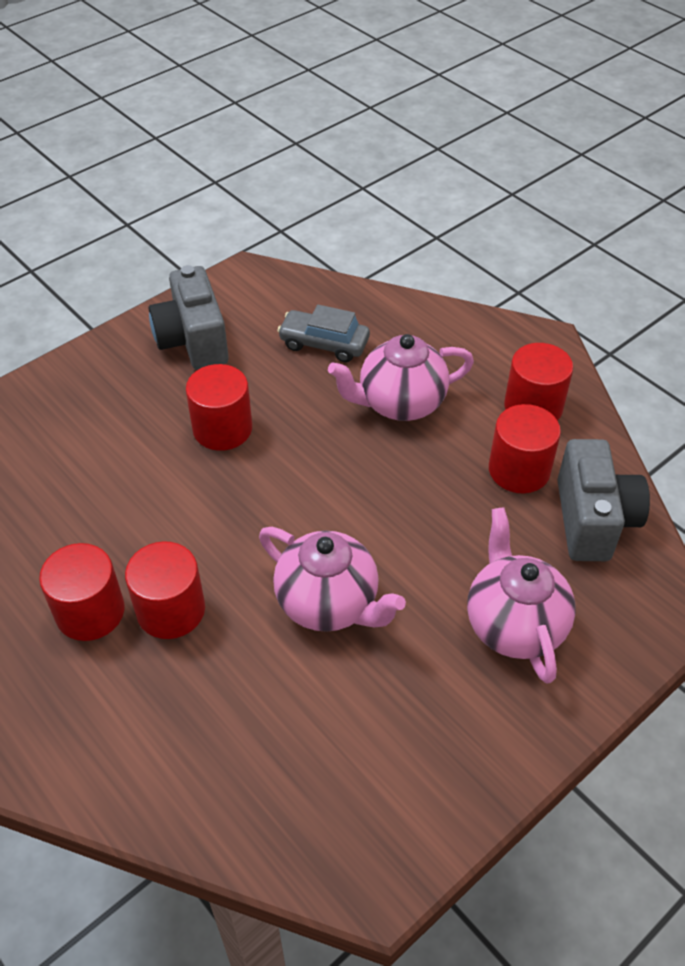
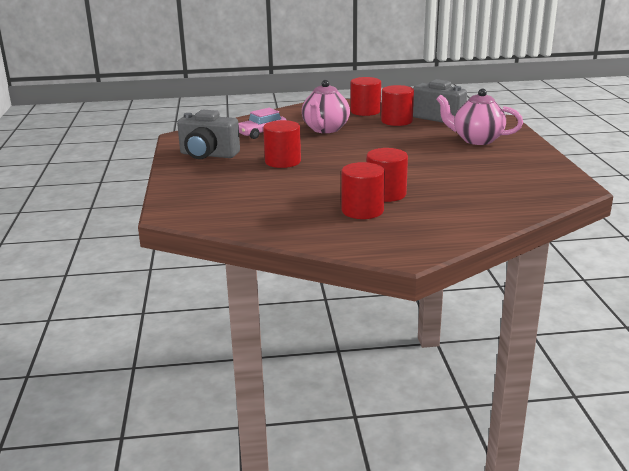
camera: 55 degrees left, 25 degrees down
pink teapot [259,527,406,632] -> none
grey car [277,305,370,363] -> pink car [238,108,286,139]

